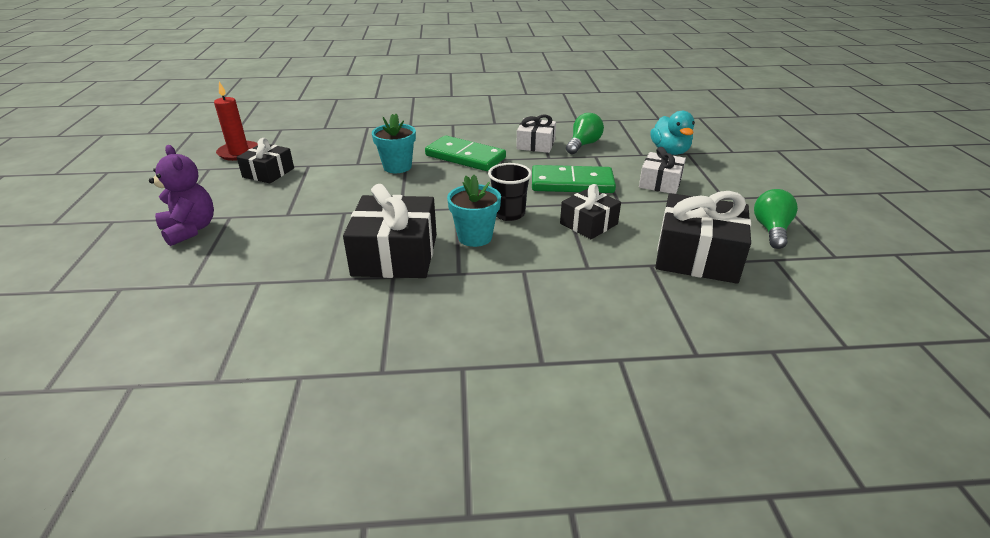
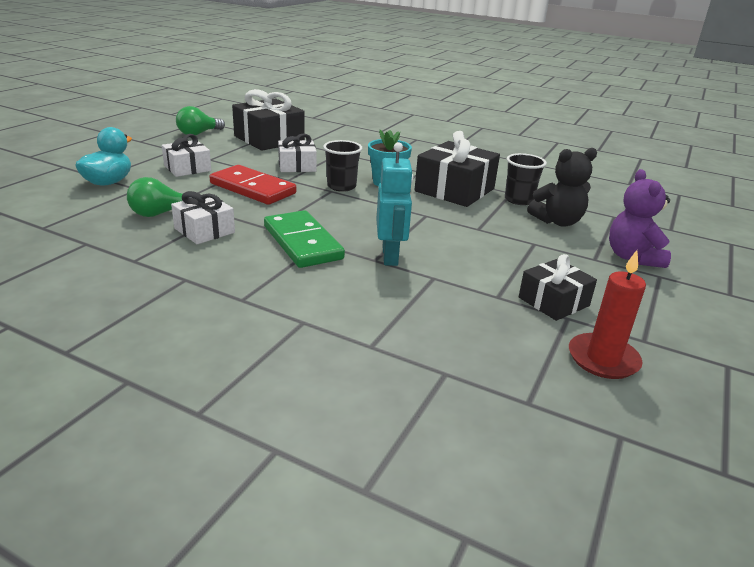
camera: 150 degrees left, 5 degrees down
turquoise flower pot [372,114,416,173] -> turquoise robot [377,142,413,266]
green domino [532,165,616,193] -> red domino [209,165,296,205]
black gift [560,184,621,239] -> white gift [278,134,317,172]
none -> black cup [505,153,547,205]
none -> black teddy bear [527,148,597,227]

